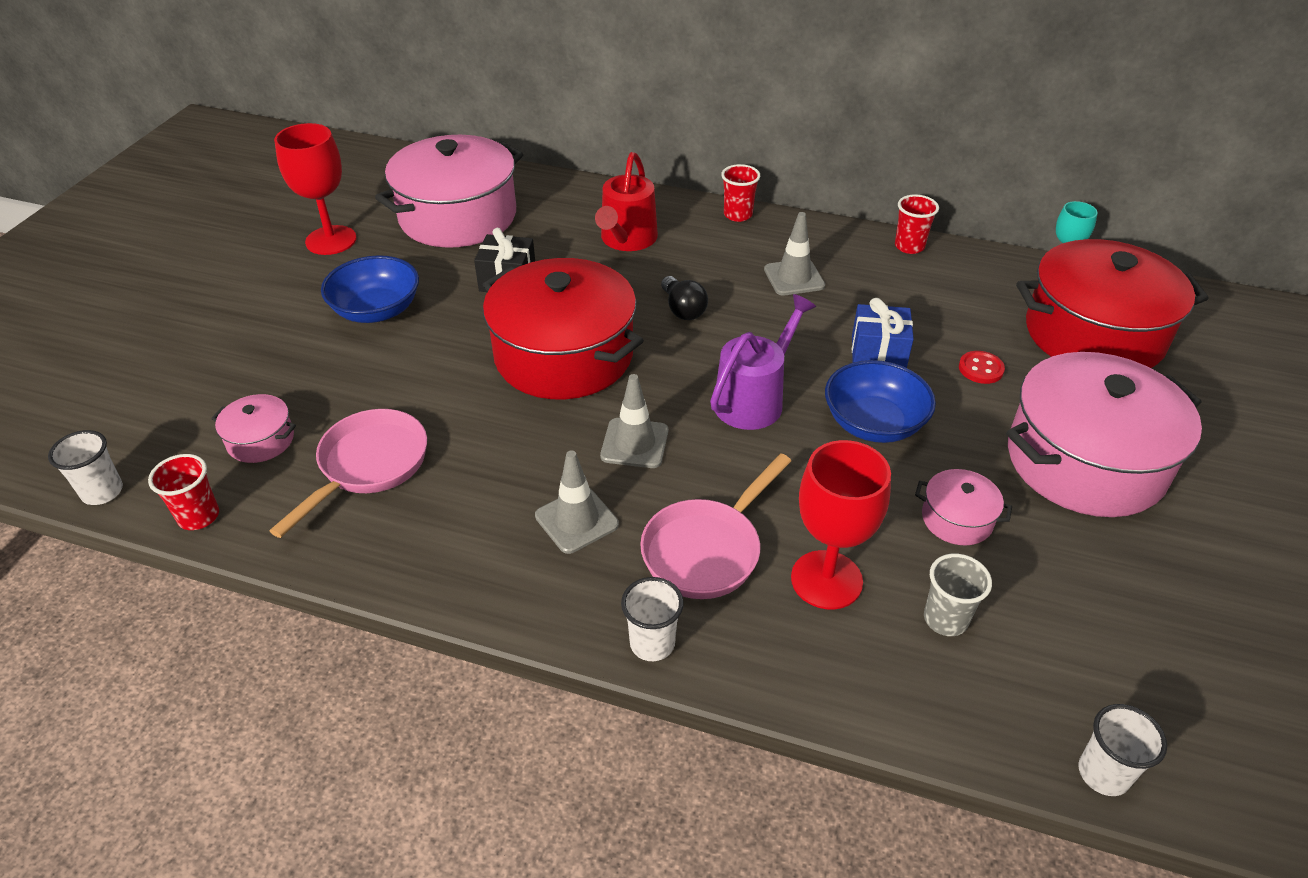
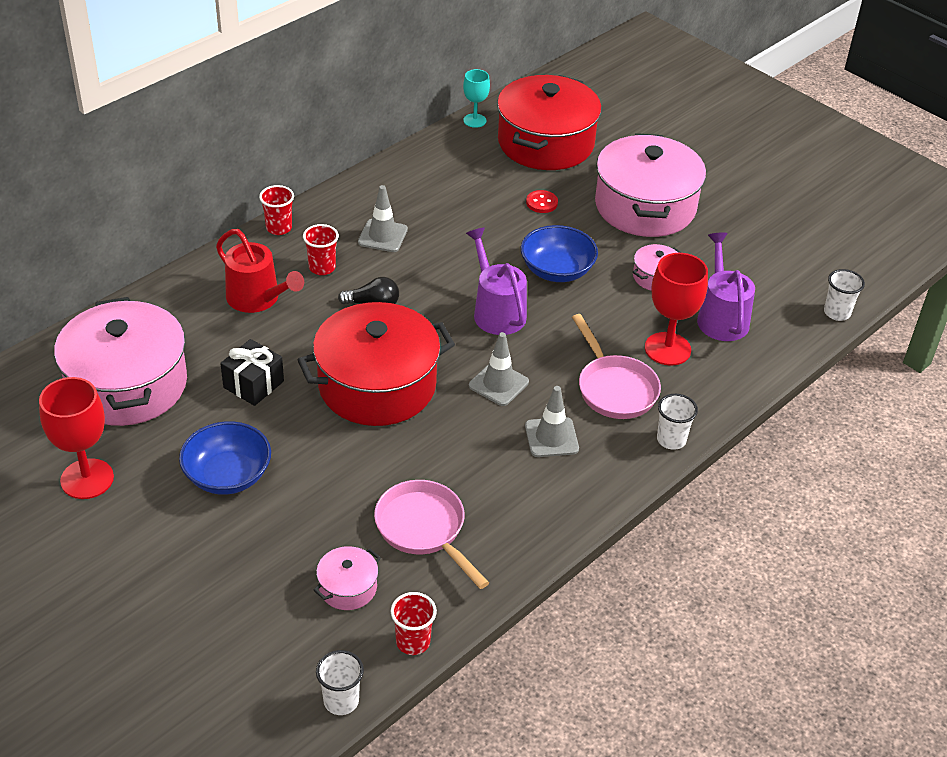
camera: 65 degrees left, 0 degrees up
blue gift [852,298,914,368] -> none
red cup [895,194,939,254] -> red cup moved to [303,224,339,275]
grey cup [924,554,992,636] -> purple watering can [697,232,755,341]

